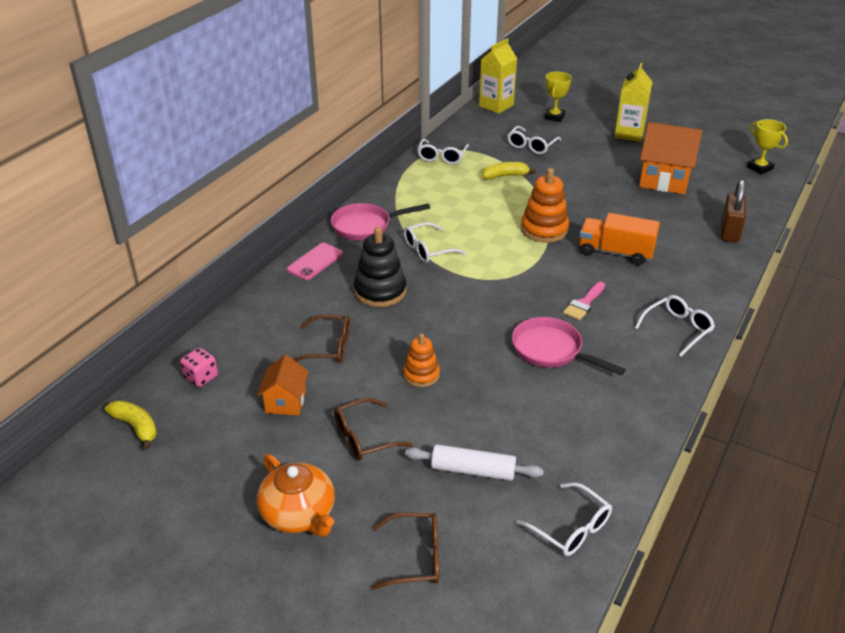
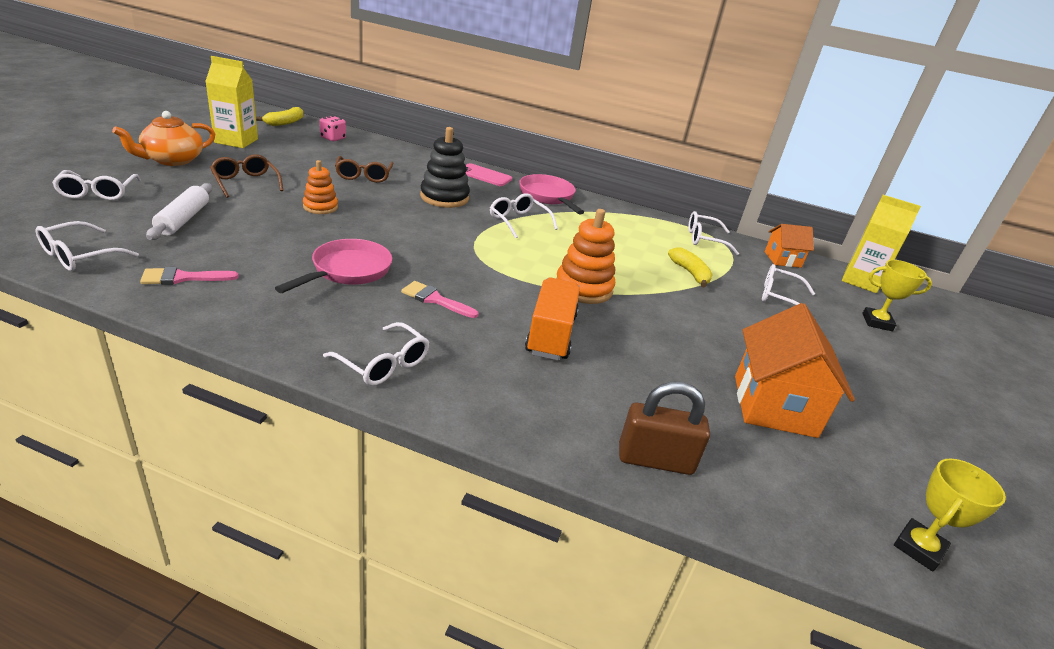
camera: 75 degrees right, 5 degrees down
orange house [257,355,309,415] -> orange house moved to [765,224,814,268]
brown glasses [371,513,439,590] -> white glasses [52,170,141,200]
yellow carton [614,63,652,142] -> yellow carton moved to [205,56,258,148]
none -> pink brush [140,267,239,285]

